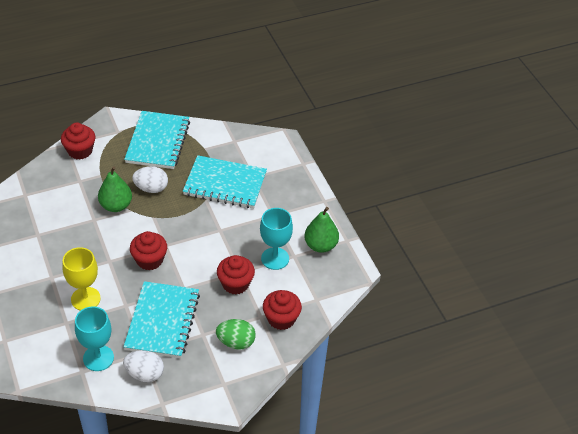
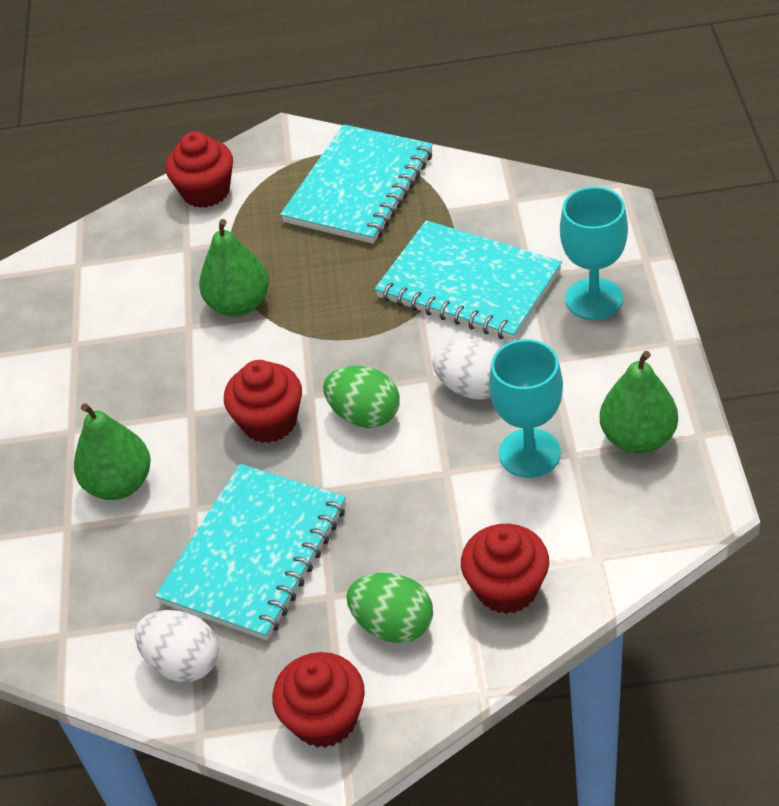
camera: 25 degrees right, 0 degrees up
yellow goblet [62,247,101,311] -> green pear [74,403,151,500]
turquoise goblet [75,306,114,371] -> turquoise goblet moved to [560,187,628,320]
white egg [132,166,168,193] -> white egg moved to [432,339,500,400]
red cupcake [217,255,255,294] -> red cupcake moved to [272,652,365,748]
none -> green egg [323,366,400,428]

